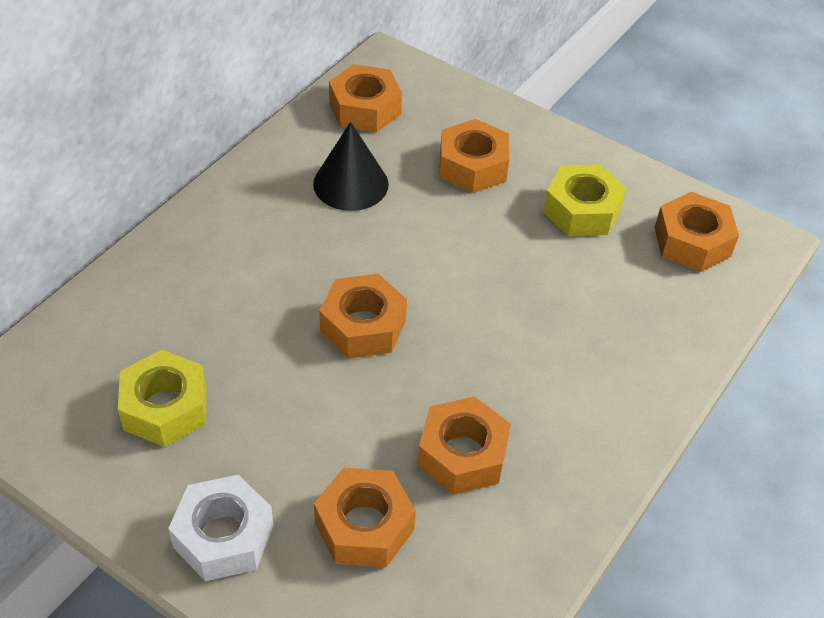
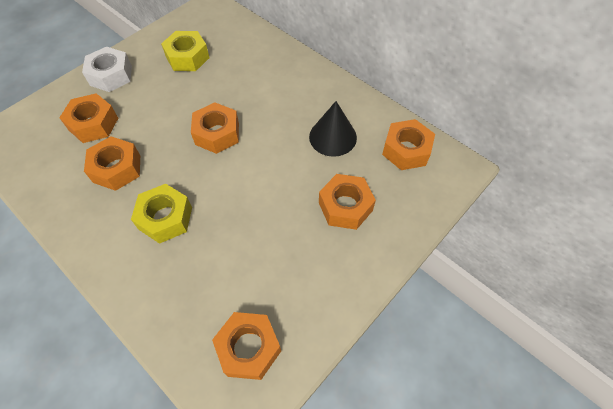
camera: 100 degrees right, 10 degrees up
yellow nut [543,165,626,236] -> yellow nut moved to [131,184,192,244]

